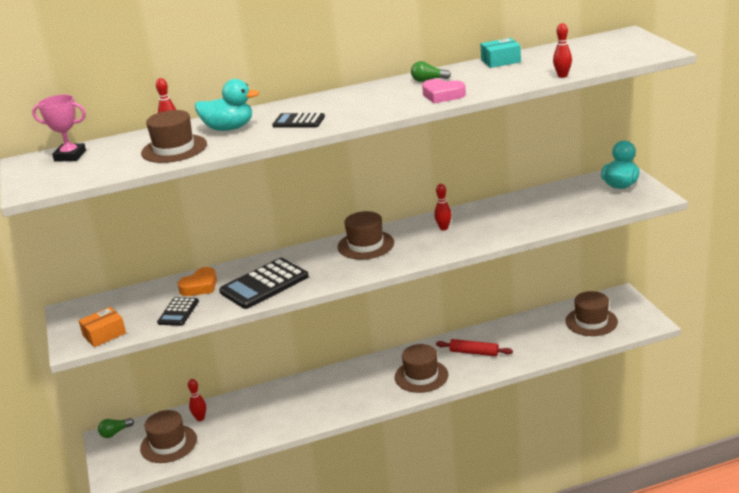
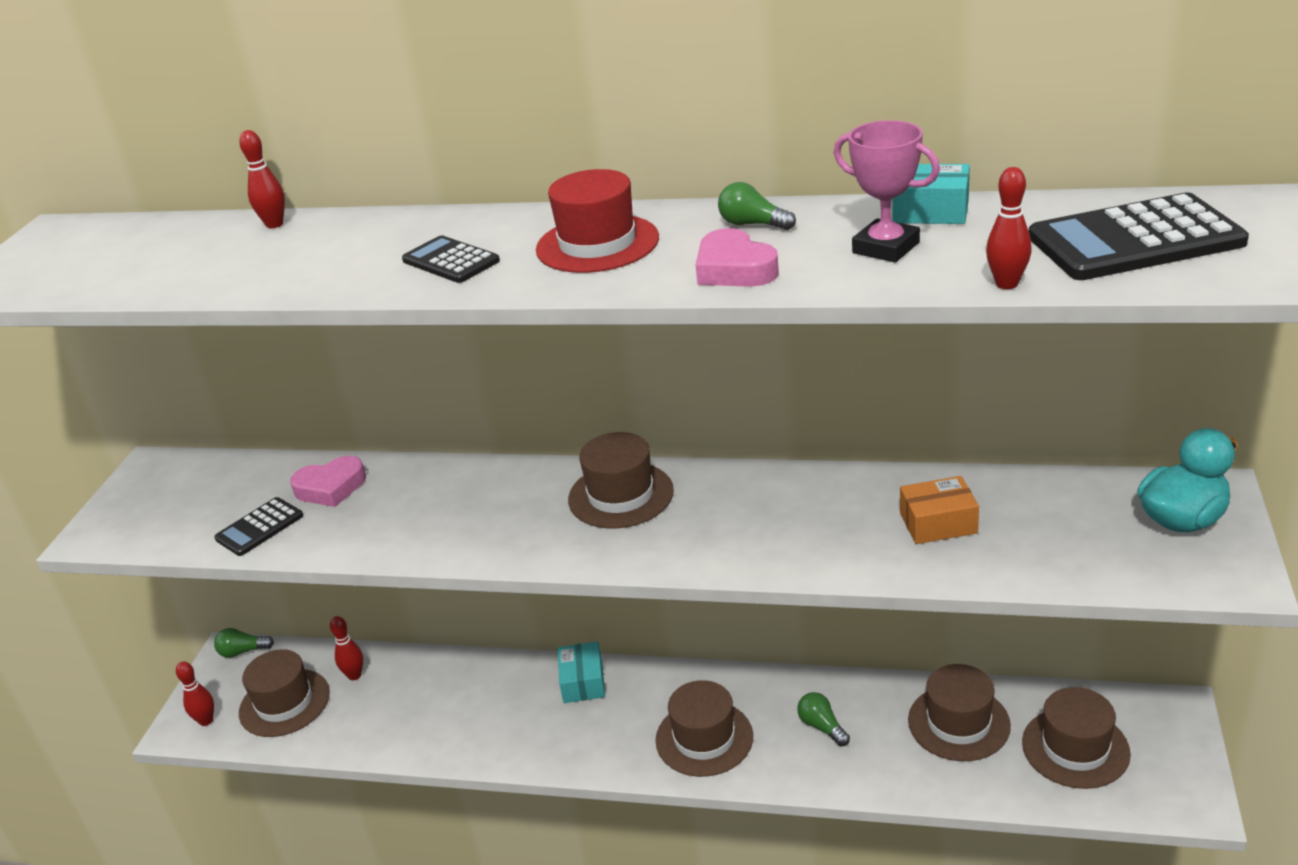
camera: 30 degrees right, 5 degrees up
pink trophy [32,95,86,162] -> pink trophy moved to [834,120,940,263]
orange box [78,307,126,347] -> orange box moved to [900,476,979,544]
brown hat [141,110,207,163] -> brown hat moved to [908,664,1011,761]
orange heart [177,267,217,296] -> pink heart [290,456,366,507]
turquoise duck [195,79,259,131] -> none
black calculator [219,258,309,309] -> black calculator moved to [1029,192,1249,280]
red bowling pin [434,184,452,231] -> red bowling pin moved to [176,661,214,726]
red rolling pin [436,339,513,356] -> green light bulb [797,692,850,747]
none -> red hat [536,169,659,273]
none -> turquoise box [557,641,605,703]

